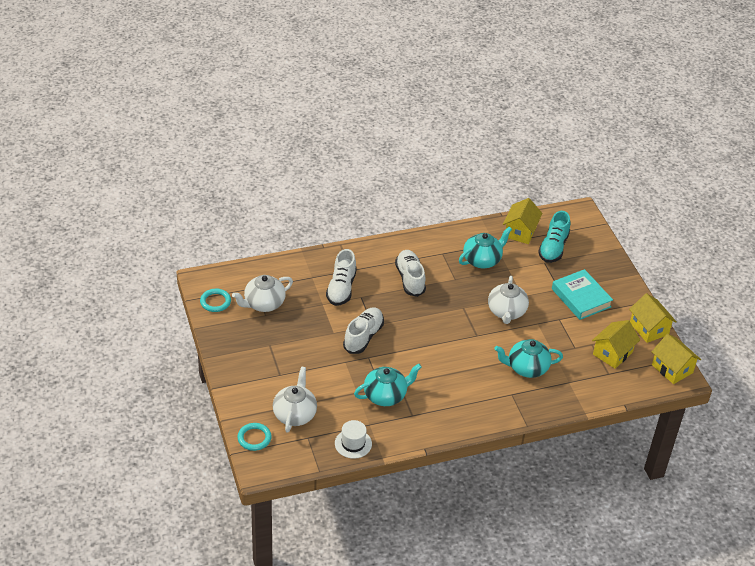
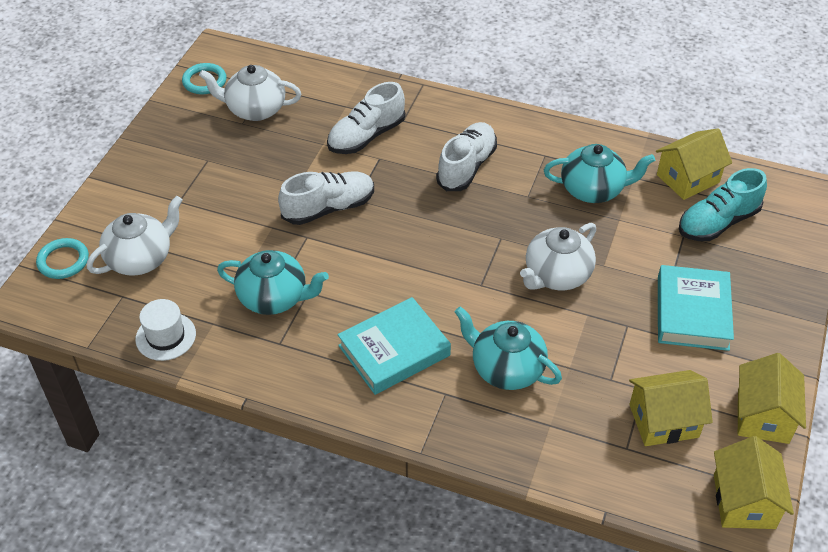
camera: 40 degrees right, 5 degrees up
none -> turquoise book [337,297,451,395]

